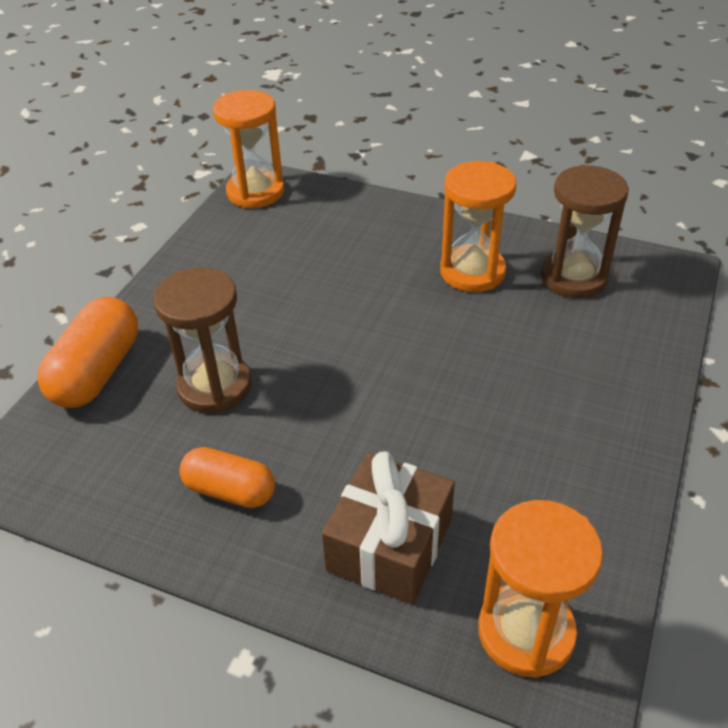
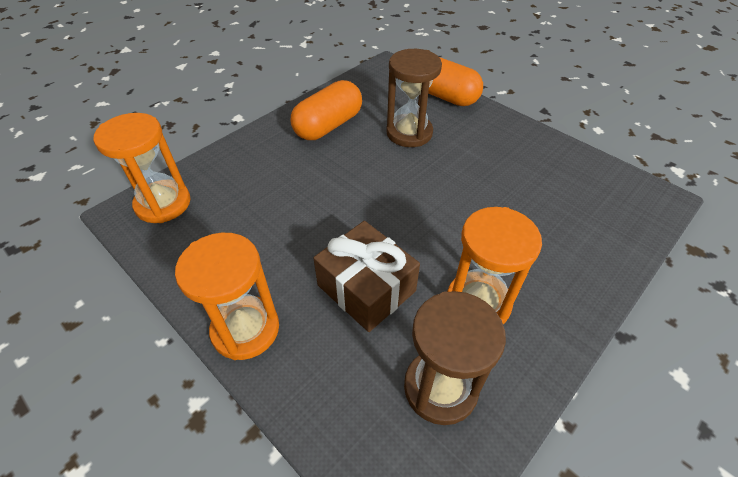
camera: 110 degrees right, 5 degrees up
orange capsule [179,447,275,508] -> orange capsule [291,80,362,140], size x1.52
orange hourglass [213,90,284,208] -> orange hourglass moved to [175,233,279,360]
brown gift [322,451,455,604] -> brown gift moved to [313,221,420,332]

